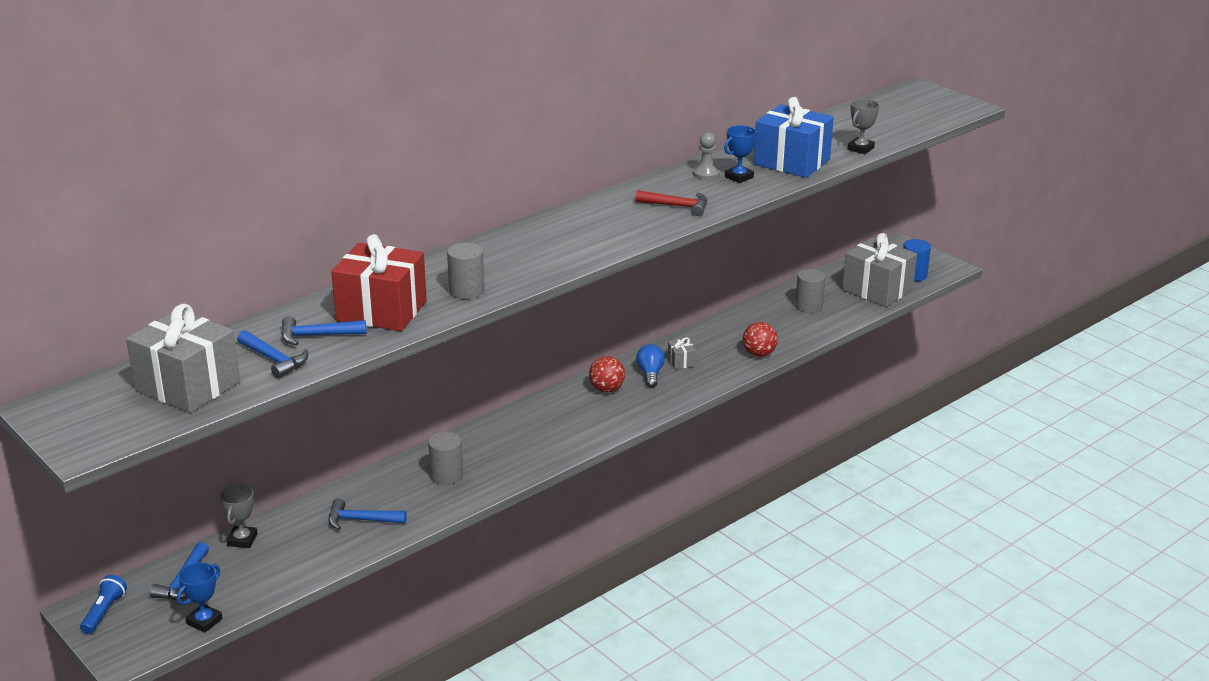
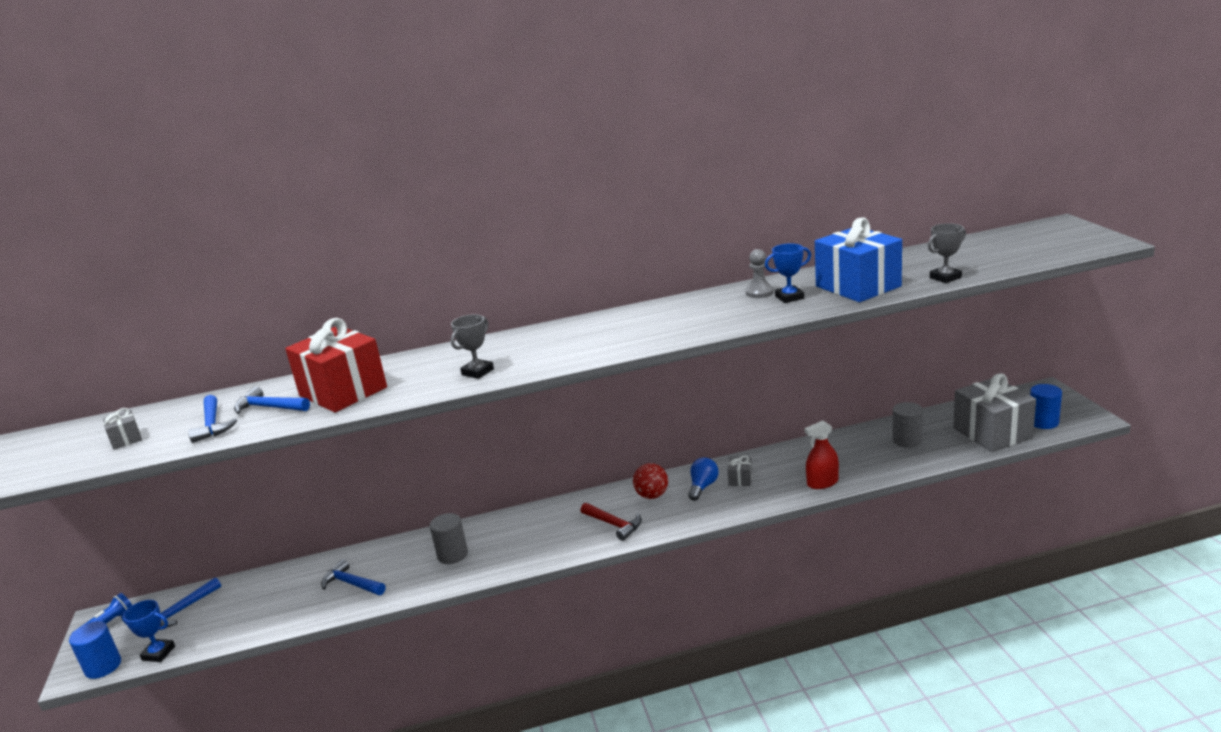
camera: 30 degrees right, 5 degrees down
grey gift [126,304,240,413] -> grey gift [103,408,142,450], size x0.42
blue trophy [177,563,223,633] -> blue trophy turned 45 degrees clockwise [121,600,175,662]
grey trophy [219,484,258,548] -> grey trophy moved to [451,314,494,379]
grey cylinder [447,242,485,299] -> none
red hammer [635,190,707,216] -> red hammer moved to [581,503,642,541]
red ball [743,322,778,357] -> red spray bottle [804,421,839,489]
none -> blue cylinder [69,621,121,679]

